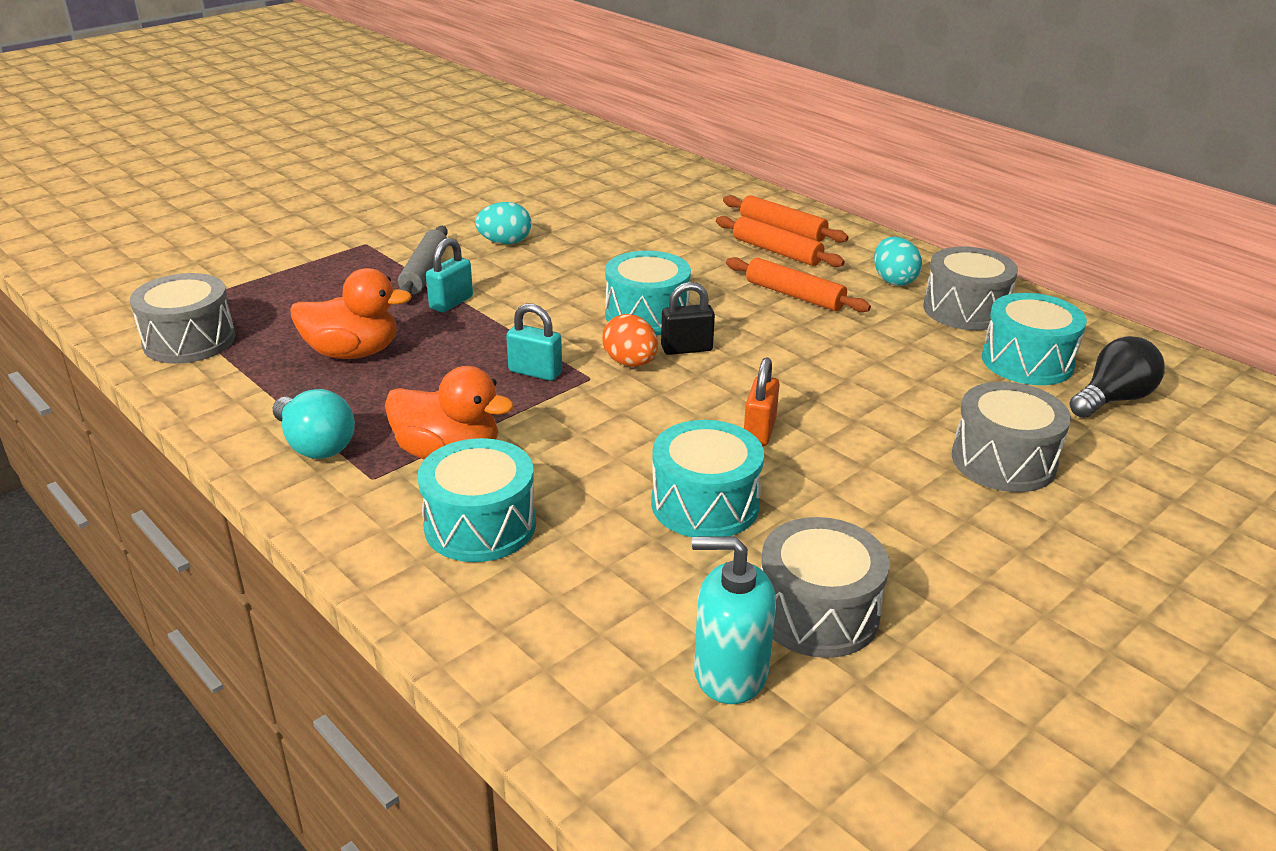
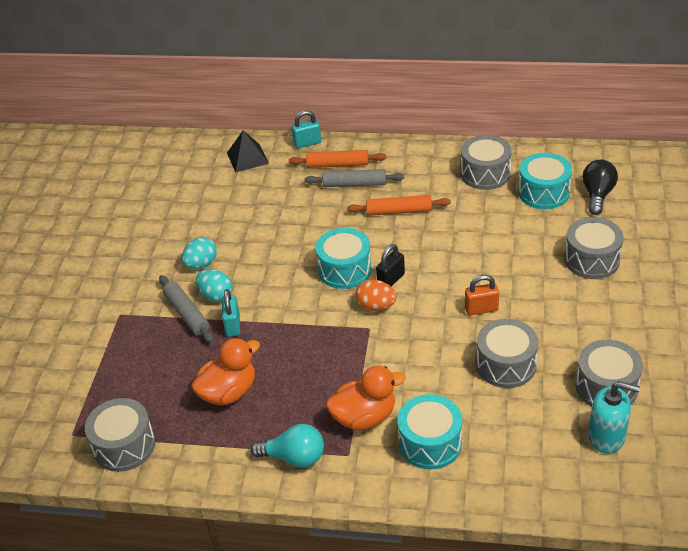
camera: 35 degrees left, 10 degrees up
turquoise padlock [506,303,562,381] -> turquoise padlock moved to [292,110,321,148]
turquoise drum [651,420,764,537] -> grey drum [476,319,538,388]
turquoise soap dispenser [692,536,776,704] -> turquoise soap dispenser turned 135 degrees counterclockwise [588,381,640,454]
orange rolling pin [716,216,845,267] -> grey rolling pin [304,169,404,187]
orange padlock [744,357,780,446] -> orange padlock turned 75 degrees counterclockwise [465,275,499,316]
turquoise egg [874,237,922,286] -> turquoise egg moved to [196,269,233,302]
none -> black pyramid [227,130,269,173]

